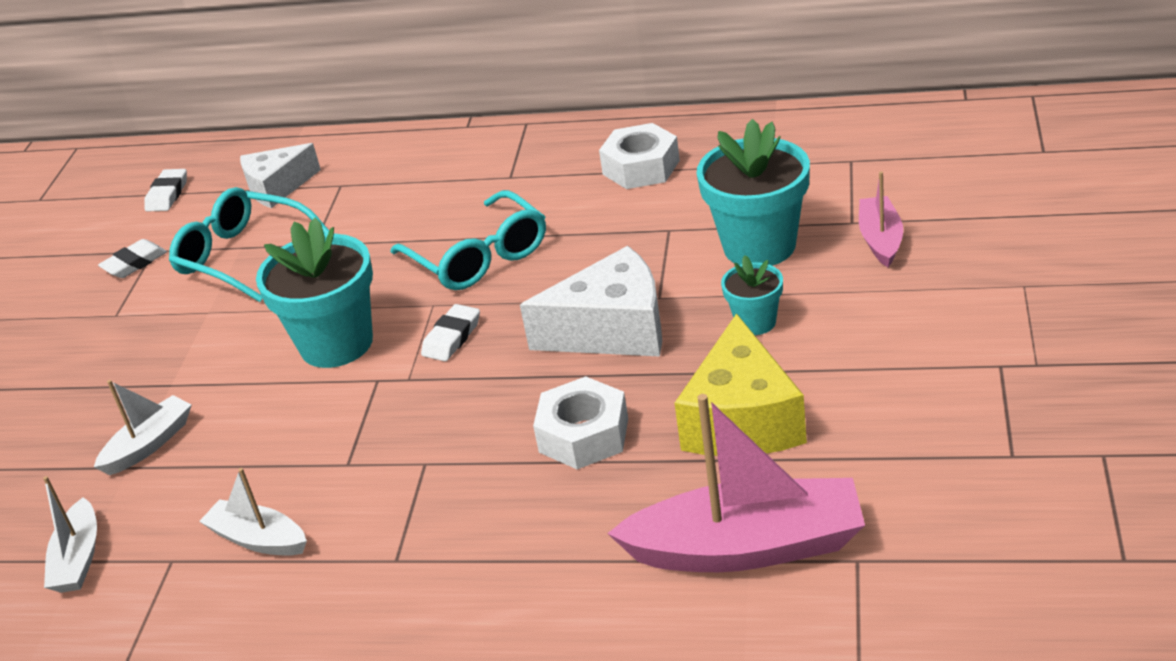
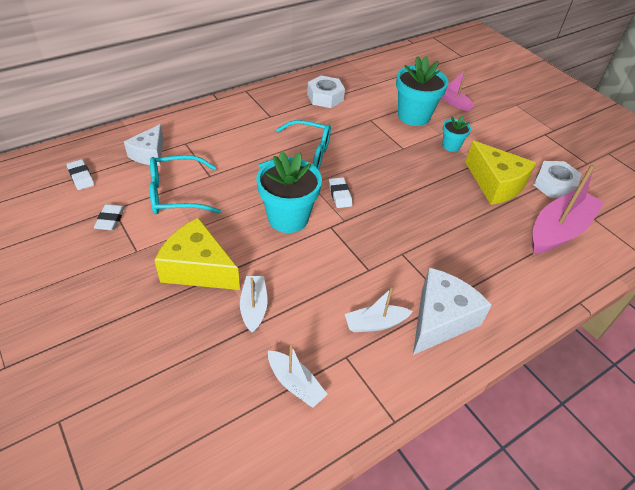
camera: 50 degrees left, 10 degrees up
white cheese [520,246,662,357] -> white cheese moved to [413,267,492,355]
white nut [533,376,628,469] -> white nut moved to [534,161,582,198]
none -> yellow cheese [154,218,240,290]

